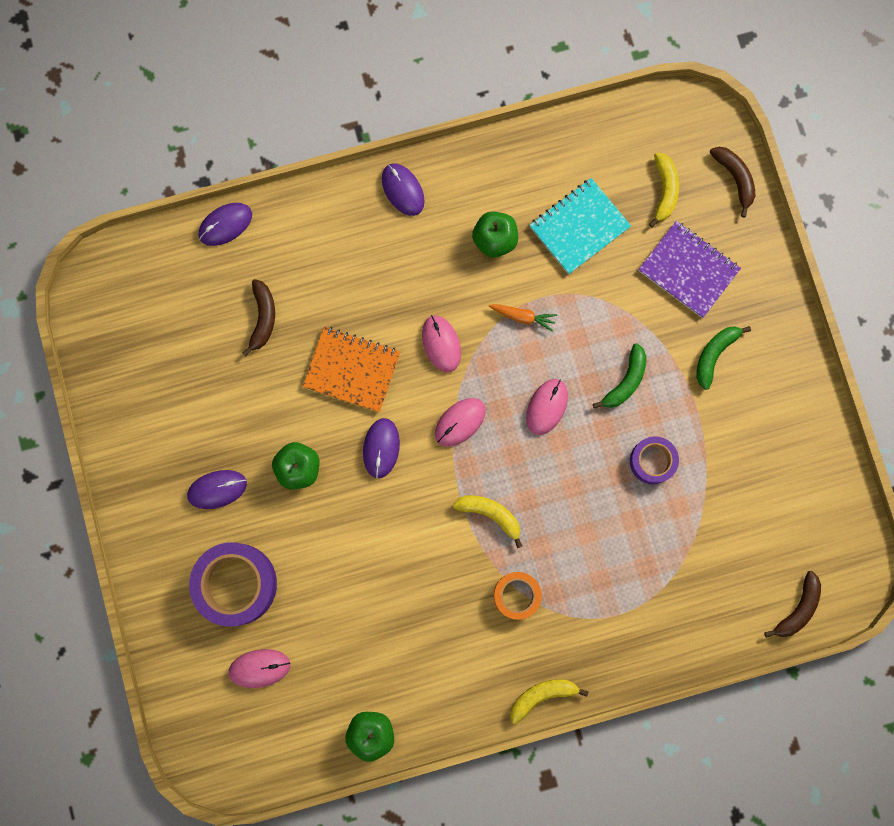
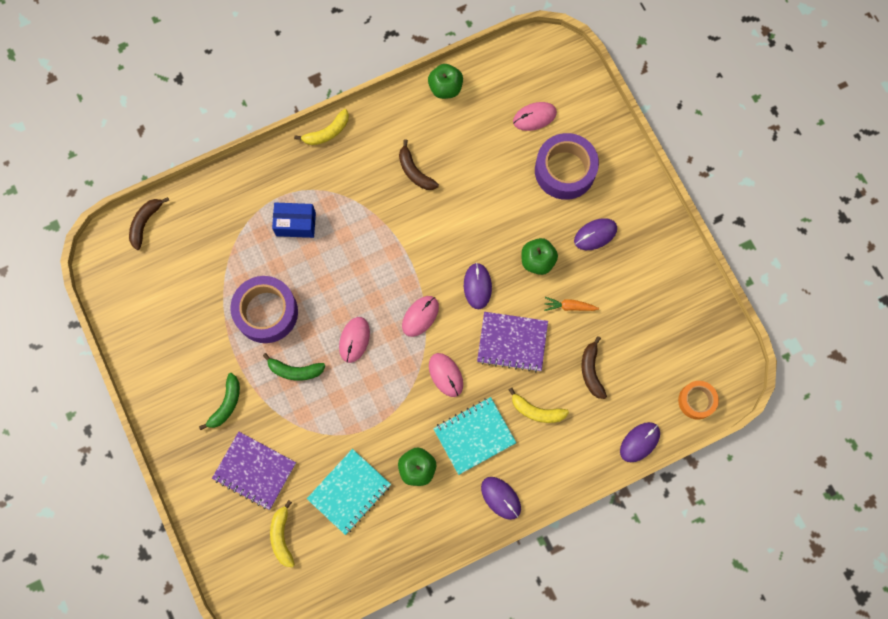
camera: 170 degrees right, 5 degrees down
orange notebook [303,327,400,412] -> purple notebook [477,312,548,372]
yellow banana [453,495,522,548] -> yellow banana moved to [509,388,569,423]
orange carrot [489,304,557,332] -> orange carrot moved to [544,297,599,311]
orange tape [494,572,542,620] -> orange tape moved to [678,381,719,419]
green banana [593,343,646,409] -> green banana turned 105 degrees counterclockwise [263,353,326,381]
purple tape [630,436,679,484] -> purple tape [230,276,298,343], size x1.74
brown banana [710,147,755,218] -> brown banana moved to [399,139,439,190]
none -> blue box [272,203,316,238]
none -> turquoise notebook [433,397,516,475]

